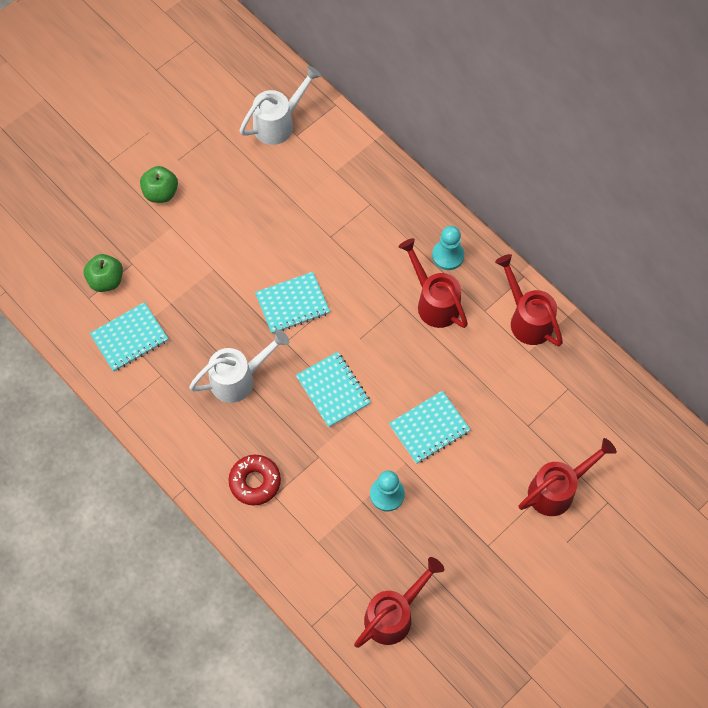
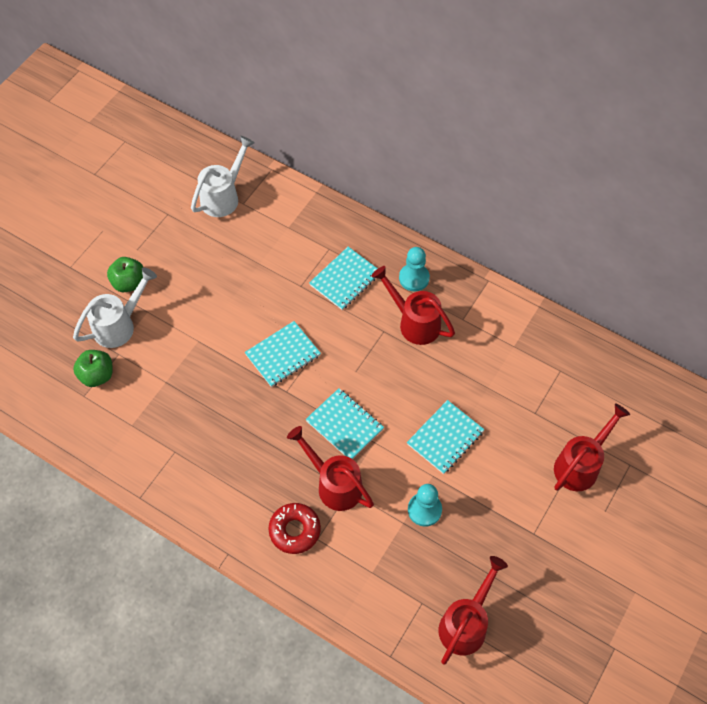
camera: 15 degrees left, 5 degrees down
turquoise notebook [90,302,168,372] -> turquoise notebook moved to [309,247,378,310]
white watering can [189,330,289,403] -> white watering can moved to [73,267,157,348]
red watering can [495,254,563,346] -> red watering can moved to [287,426,374,511]

